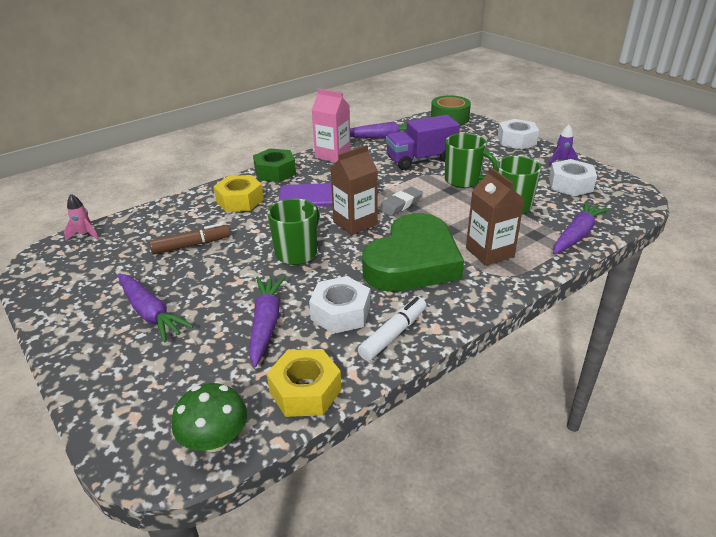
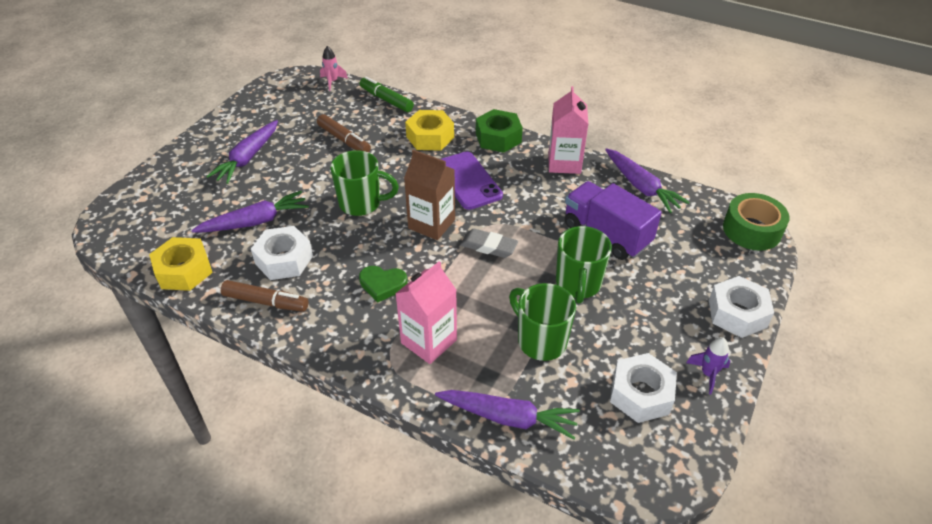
camera: 65 degrees right, 10 degrees up
green mushroom [172,383,247,452] -> none
white marker [358,297,427,361] -> brown marker [221,280,309,312]
green heart [362,213,464,292] -> green heart [359,266,408,303], size x0.41
brown carton [466,167,525,266] -> pink carton [395,261,457,364]
none -> green marker [360,77,414,112]

